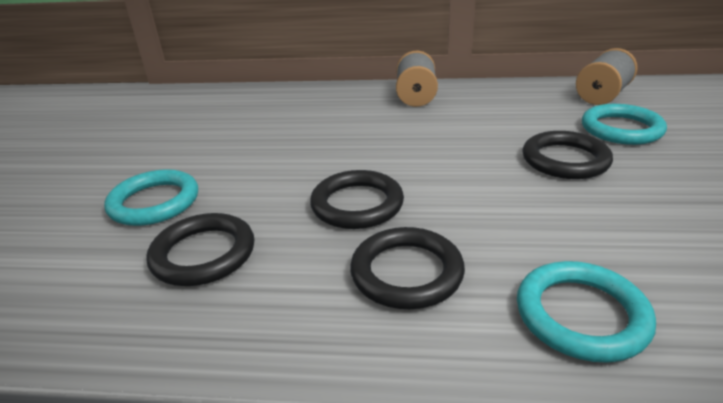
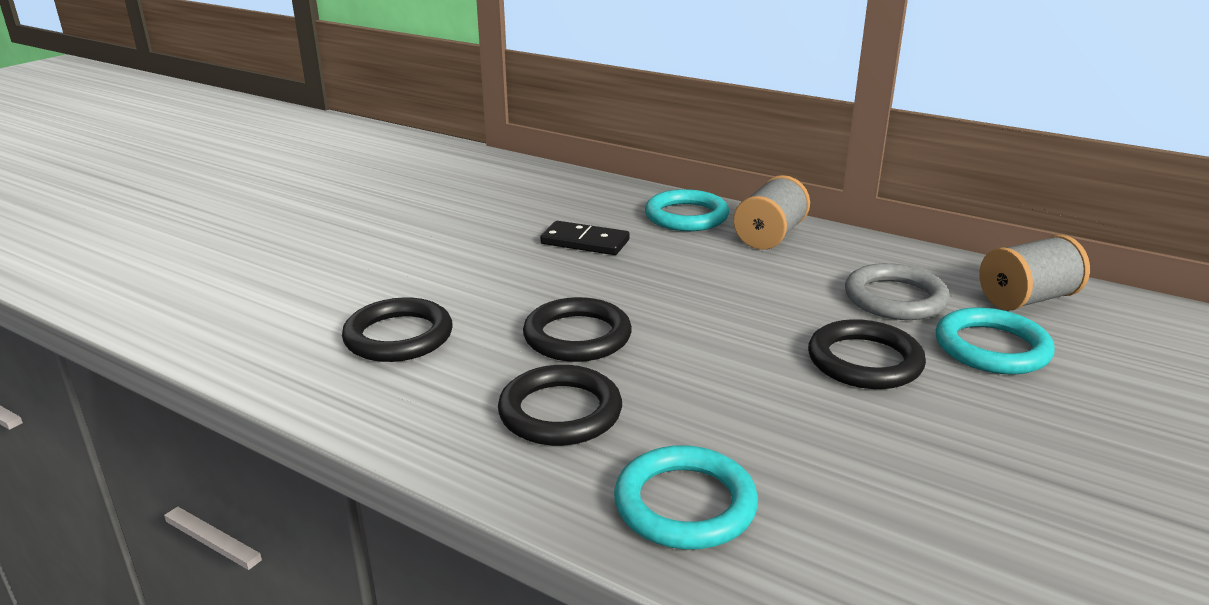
camera: 25 degrees right, 5 degrees down
turquoise ring [104,169,198,226] -> turquoise ring moved to [645,189,729,231]
none -> black domino [540,221,630,255]
none -> grey ring [845,263,950,320]

